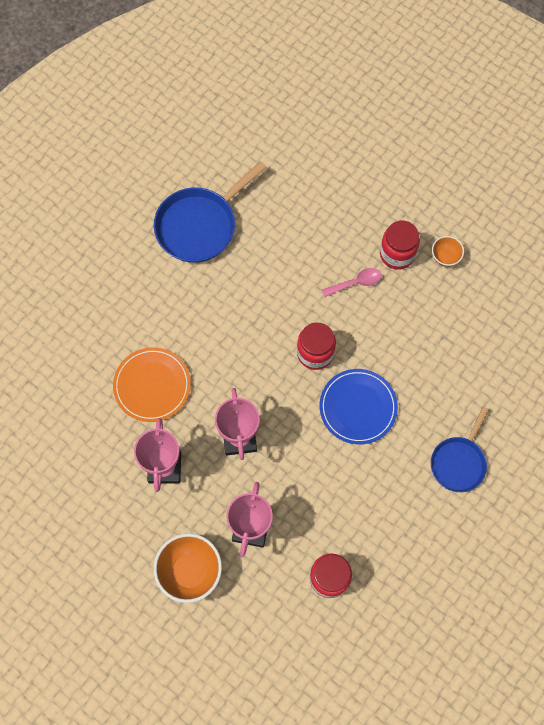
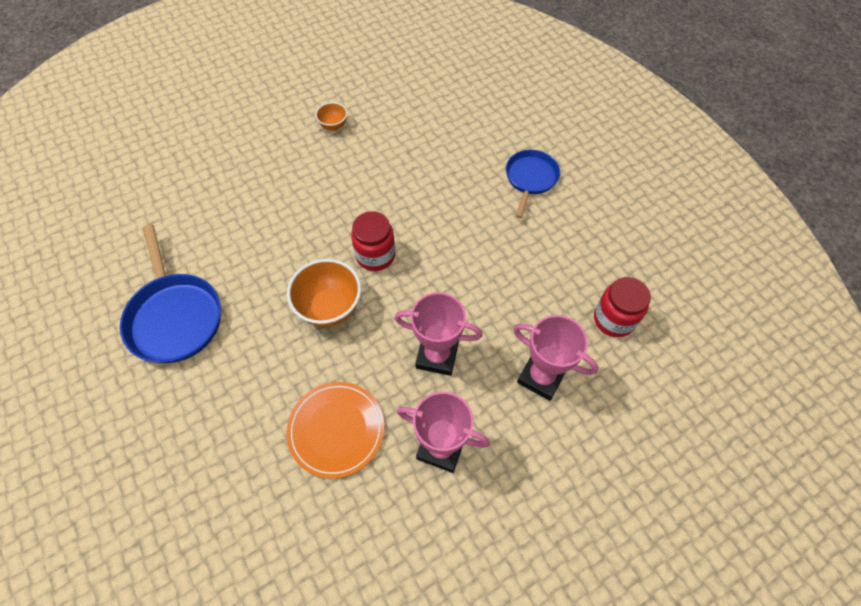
camera: 70 degrees left, 10 degrees down
orange bowl [154,533,222,603] -> orange bowl moved to [287,259,361,327]
blue plate [319,369,398,444] -> none
pink spoon [322,268,382,297] -> none
red jar [380,221,420,270] -> none
blue pan [431,407,489,492] -> blue pan turned 120 degrees counterclockwise [506,150,560,218]

